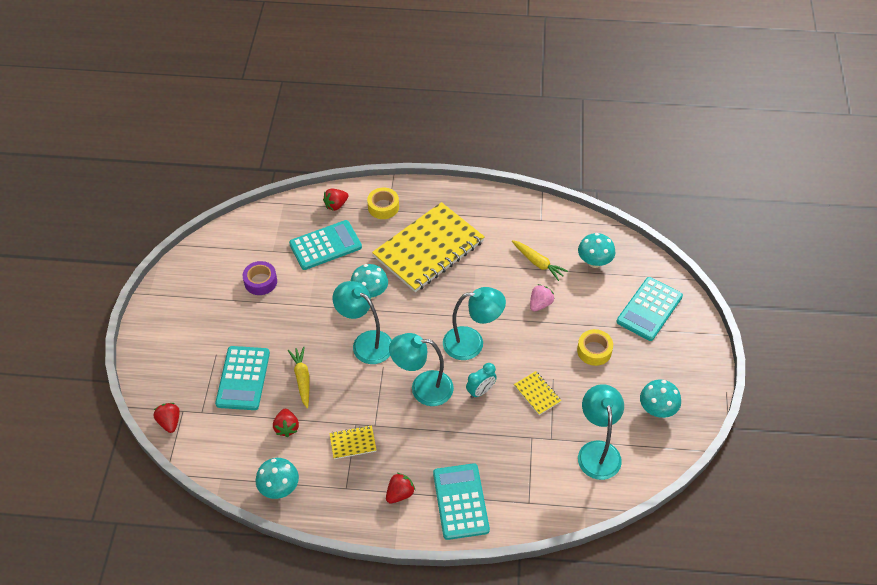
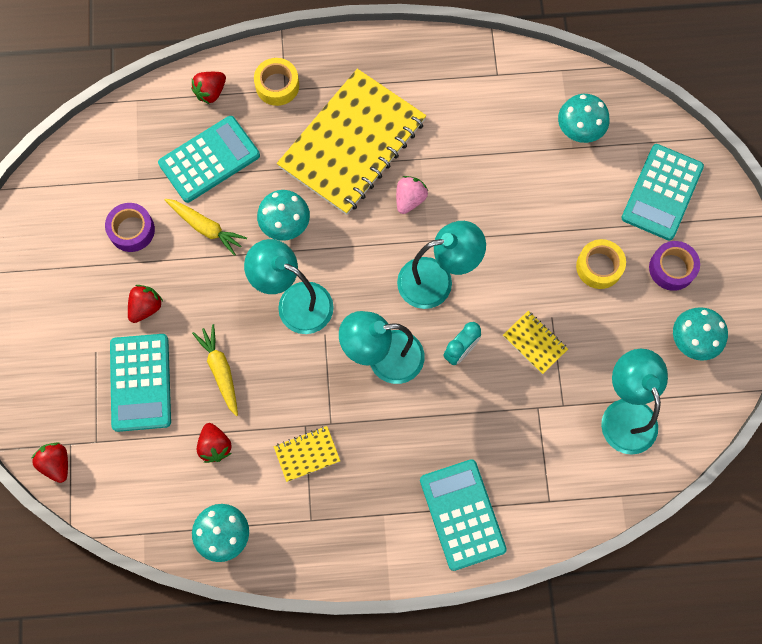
camera: 10 degrees left, 20 degrees up
red strawberry [386,473,415,503] -> red strawberry moved to [128,285,163,323]
yellow carrot [512,240,568,281] -> yellow carrot moved to [165,199,247,256]
pink strawberry [530,284,555,311] -> pink strawberry moved to [396,176,428,214]
none -> purple tape [649,241,700,291]

